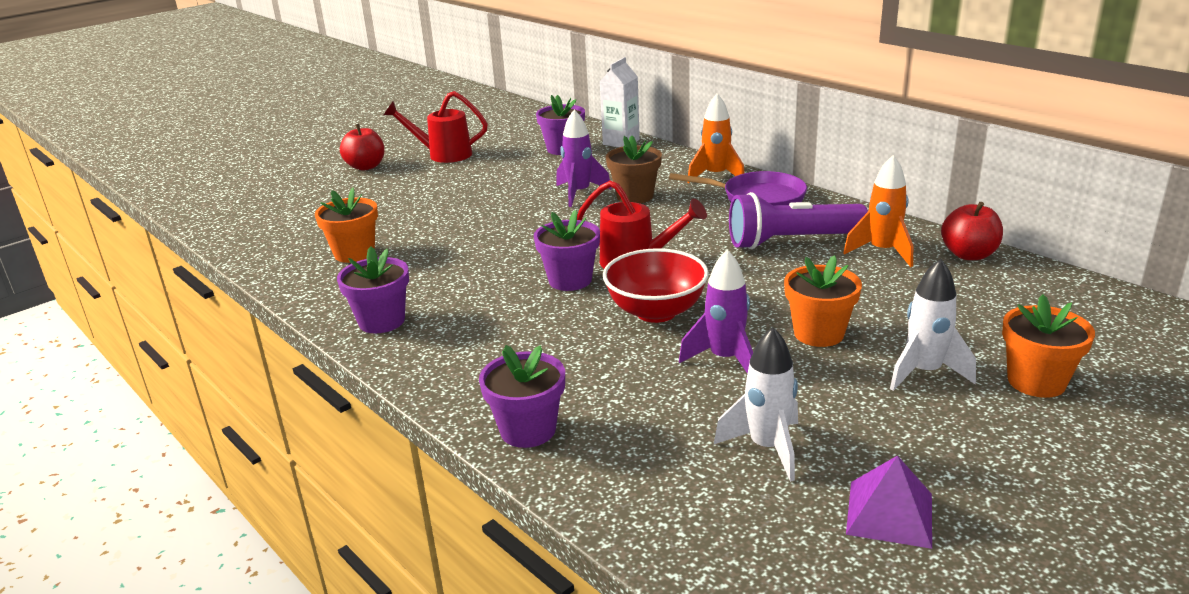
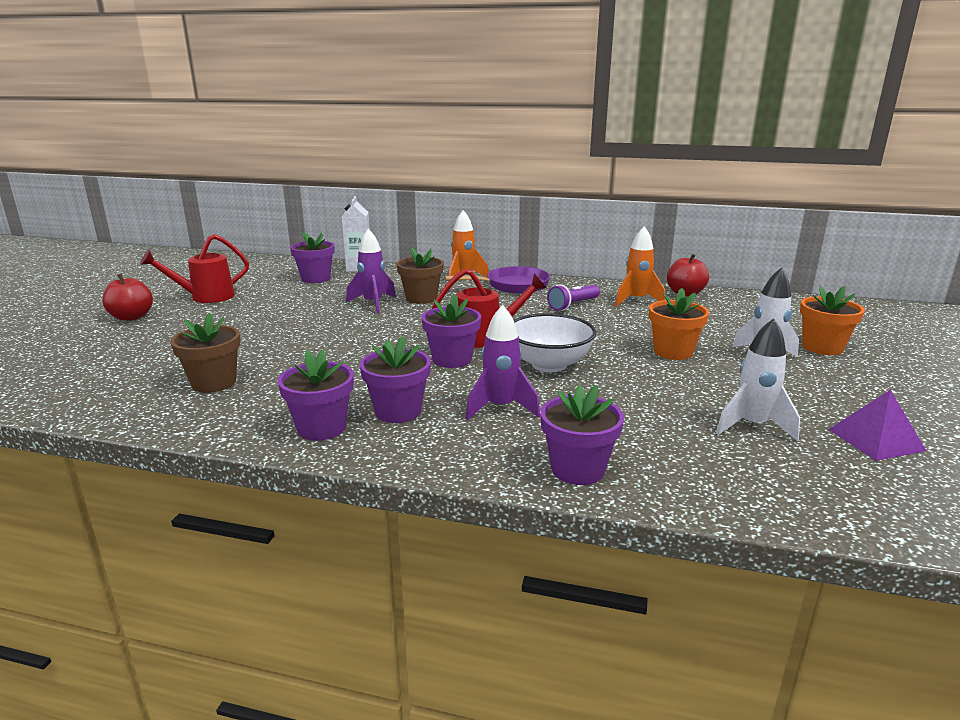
camera: 35 degrees left, 5 degrees down
orange flower pot [315,187,378,263] -> brown flower pot [171,312,240,393]
red bowl [603,248,709,323] -> white bowl [514,313,596,372]
purple rocket [679,250,753,374] -> purple rocket moved to [465,305,540,420]
purple flashlight [729,192,868,250] -> purple flashlight [547,284,600,311], size x0.60
none -> purple flower pot [360,336,431,423]

